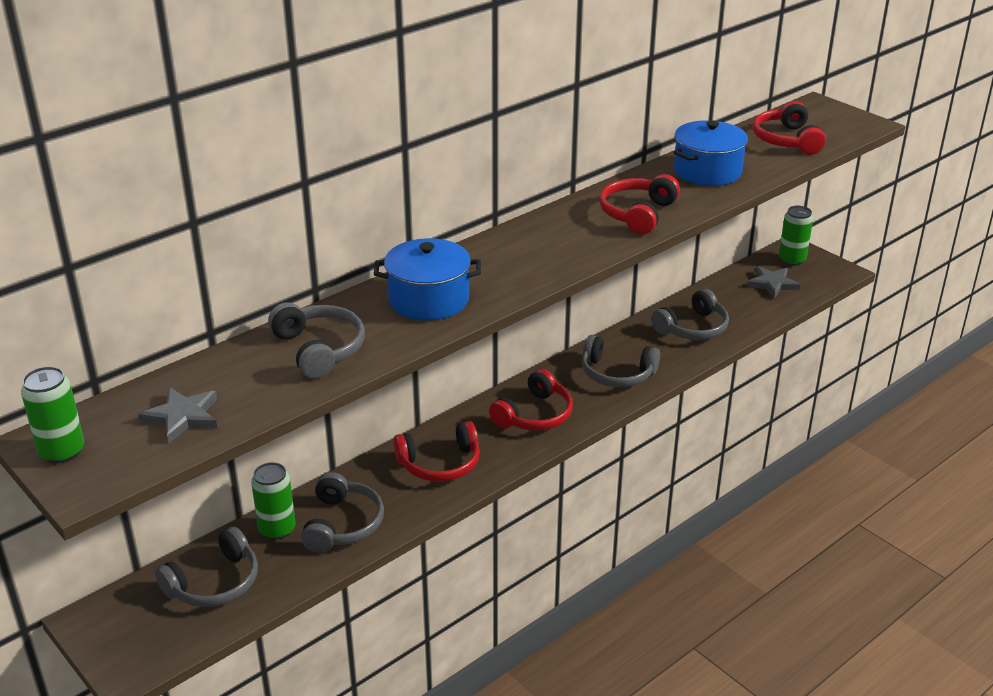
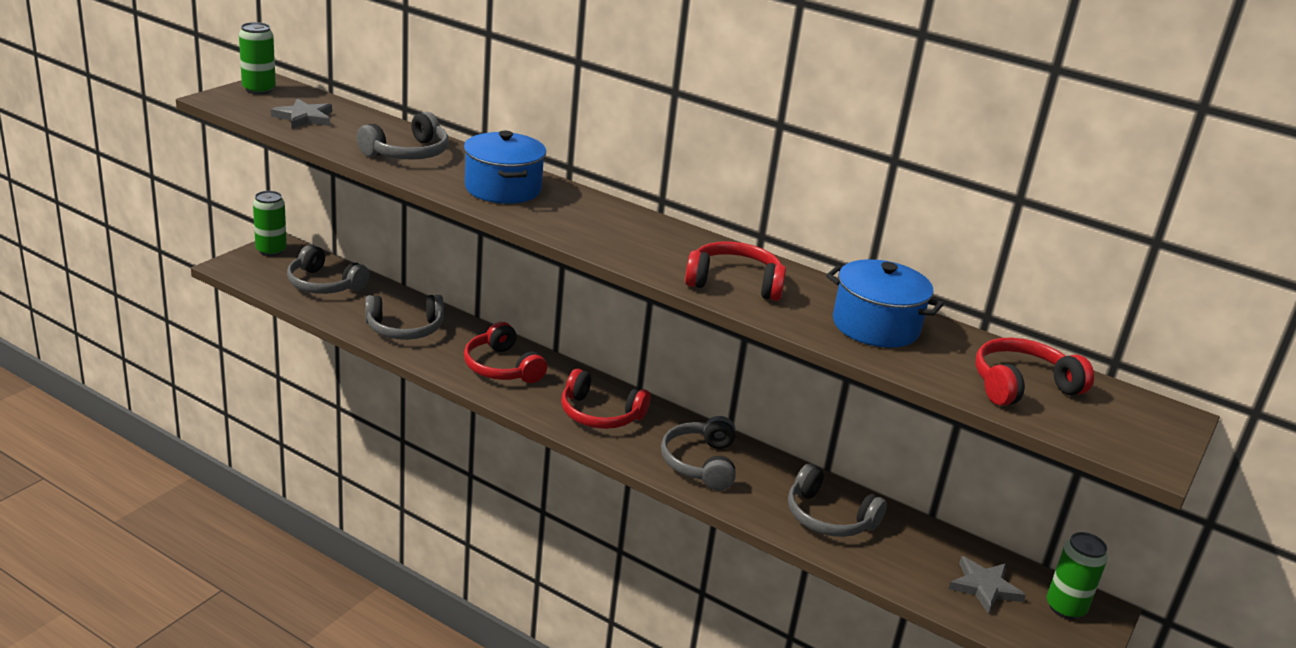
camera: 70 degrees right, 5 degrees down
green can [251,462,296,540] -> green can moved to [253,191,287,256]

